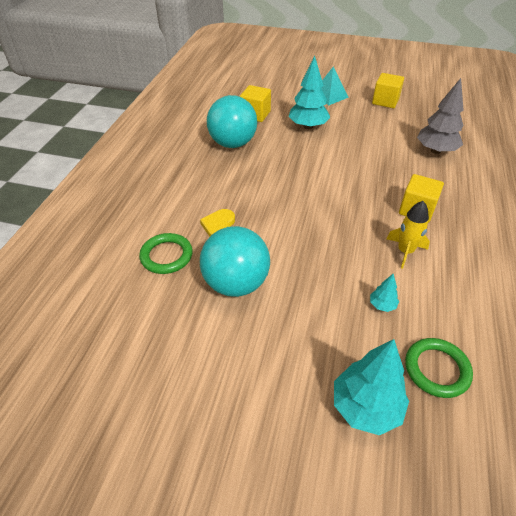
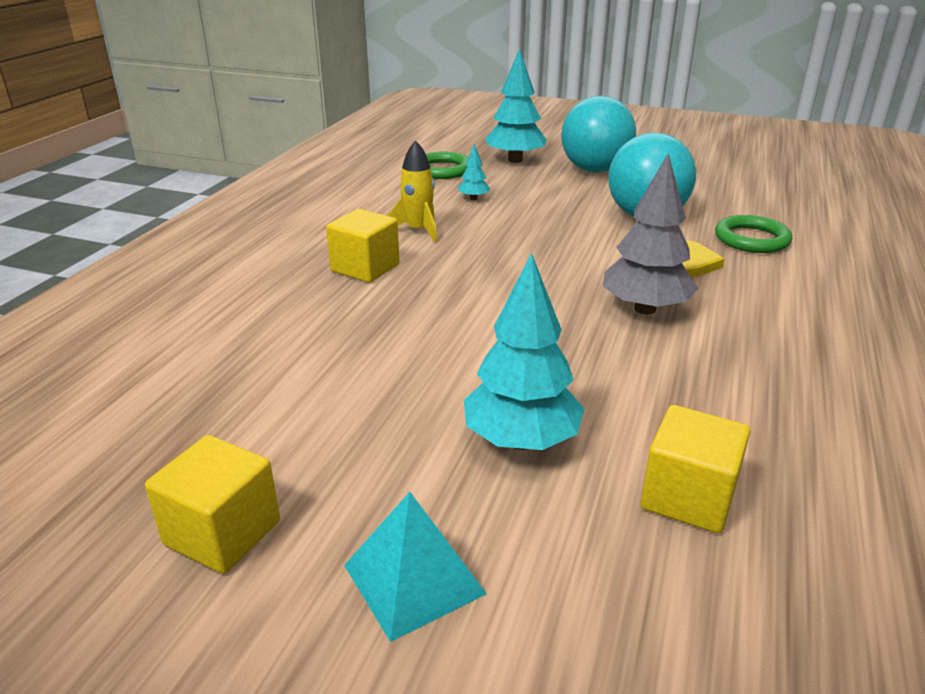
camera: 175 degrees left, 15 degrees down
turquoise ball [207,95,257,148] -> turquoise ball moved to [561,96,636,173]
grey tree [417,78,464,154] -> grey tree moved to [603,153,698,315]

